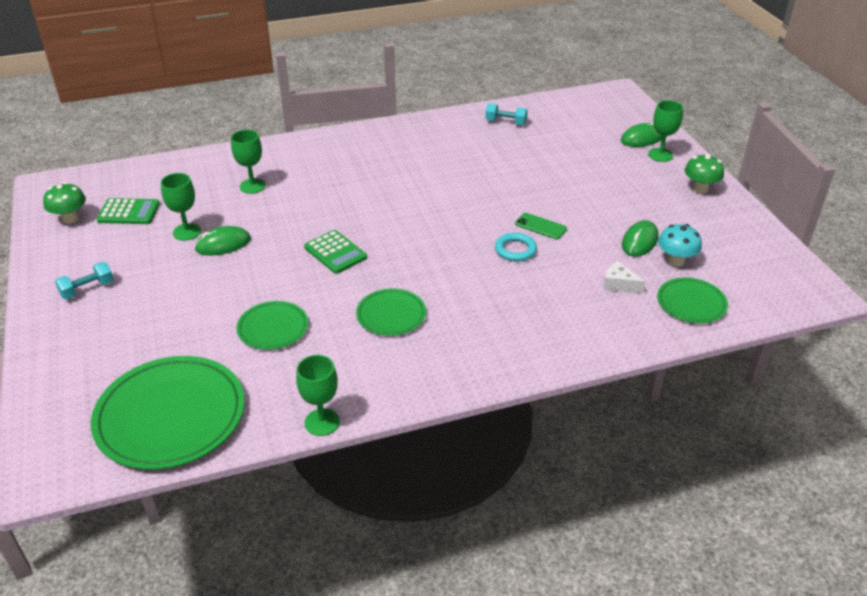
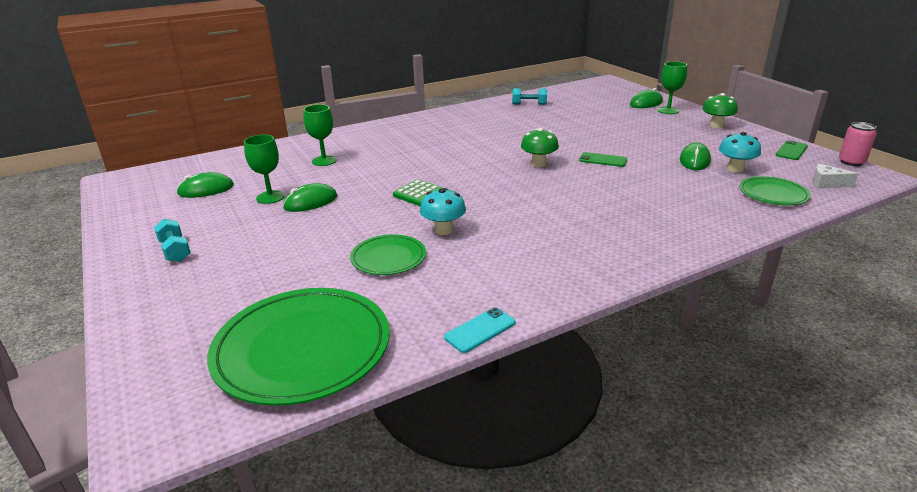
camera: 10 degrees left, 10 degrees down
green mushroom [43,182,86,224] -> green mushroom moved to [521,128,559,167]
turquoise dumbbell [55,262,114,299] -> turquoise dumbbell turned 75 degrees counterclockwise [154,219,191,262]
green calculator [97,198,160,224] -> green mouse [177,172,234,198]
green goblet [296,355,340,436] -> turquoise phone [444,307,515,353]
green plate [356,288,426,336] -> none
turquoise ring [495,233,537,261] -> none
white cheese [603,261,645,293] -> white cheese moved to [813,164,858,188]
none -> turquoise mushroom [420,188,466,235]
none -> green phone [776,140,808,160]
none -> pink can [839,122,877,166]

